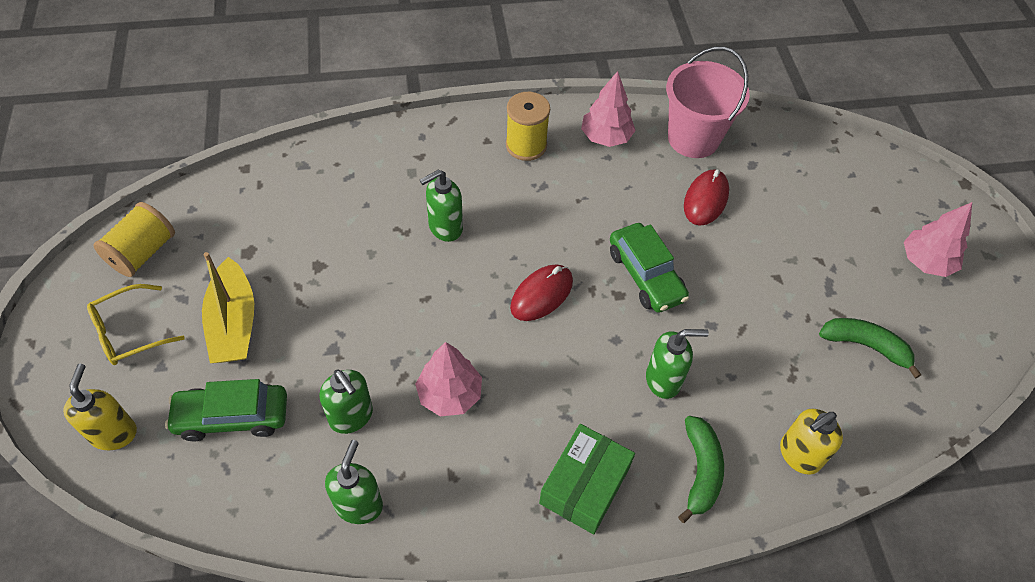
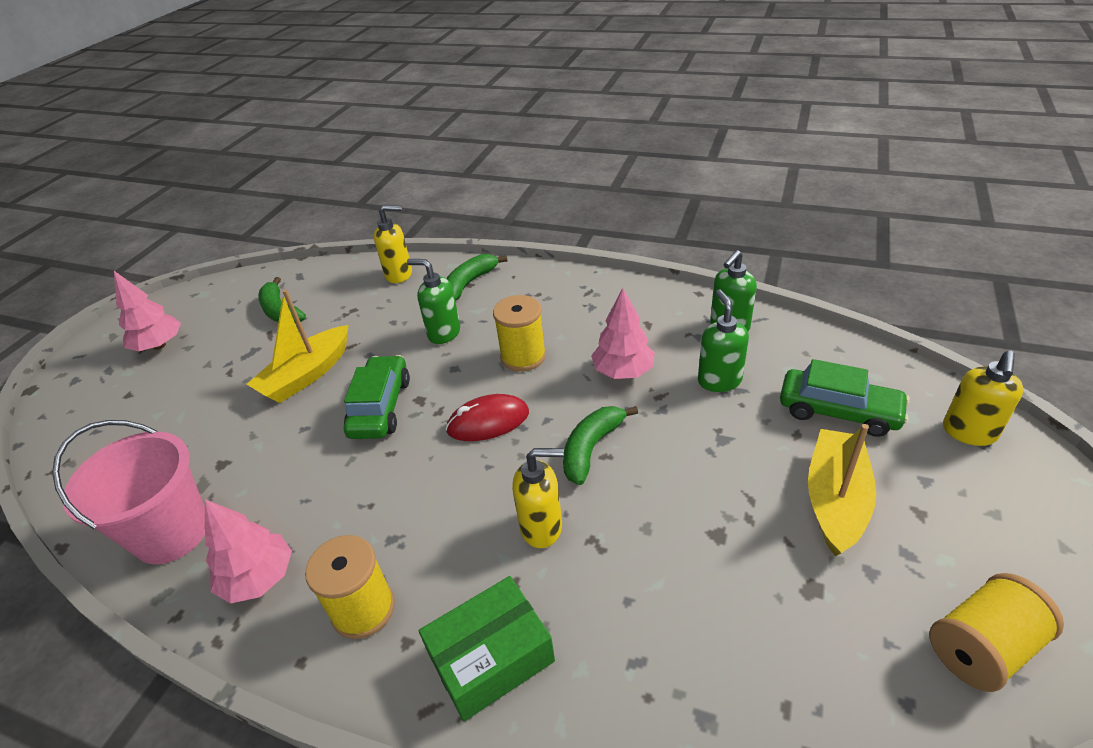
camera: 145 degrees left, 15 degrees down
yellow glasses [87,284,185,365] -> none
green soap dispenser [420,170,463,242] -> yellow soap dispenser [512,448,564,548]
green box [539,424,635,534] -> green box moved to [419,576,555,721]
red mouse [684,169,729,226] -> none
none -> yellow boat [247,289,349,403]
none -> yellow spool [493,295,546,372]
none -> green banana [563,406,638,485]

